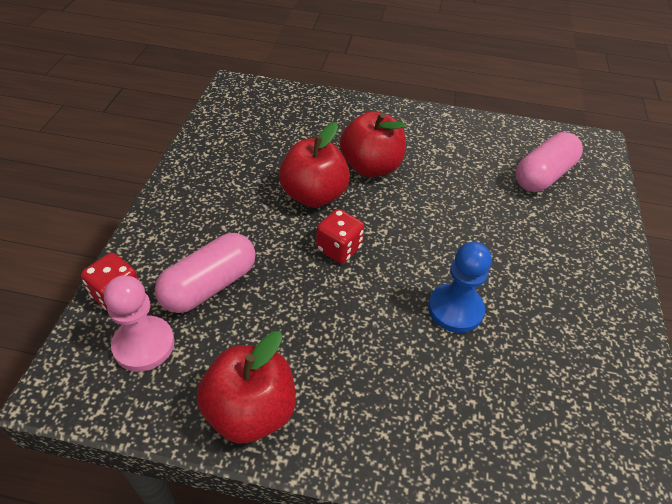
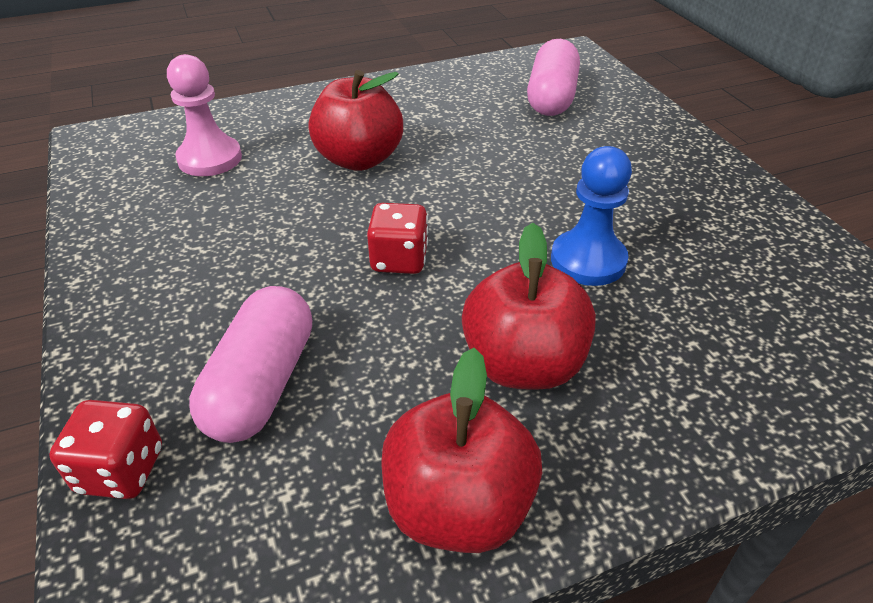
camera: 30 degrees left, 5 degrees down
pink pawn [104,275,175,372] -> pink pawn moved to [167,54,242,176]
red apple [279,122,350,208] -> red apple moved to [462,223,596,390]

